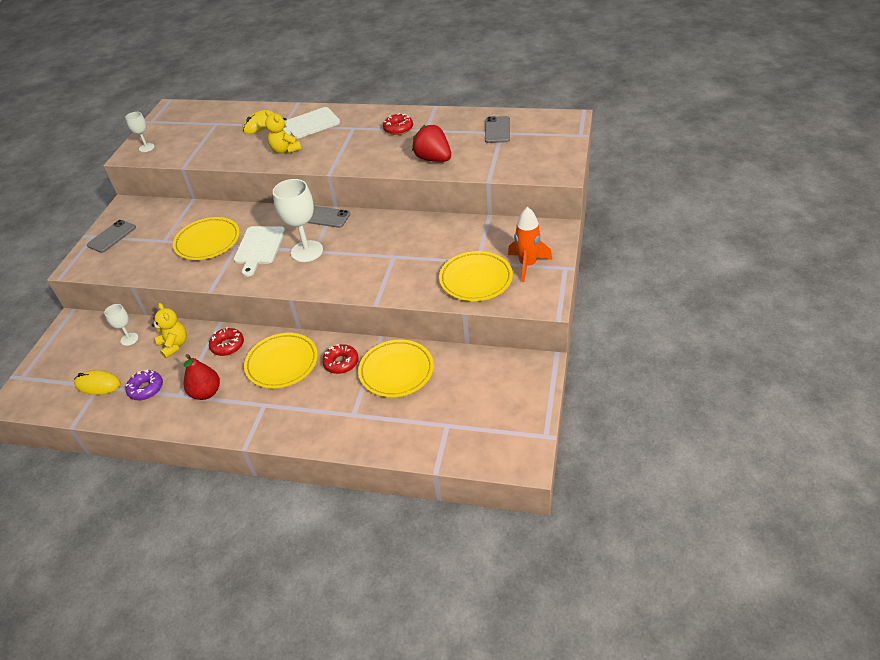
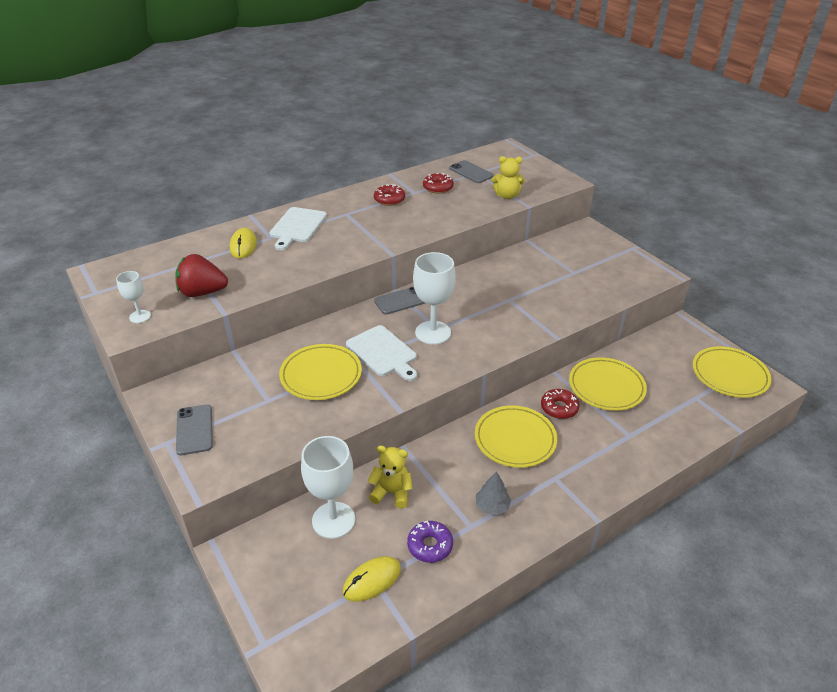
camera: 50 degrees left, 5 degrees down
white goblet [104,304,138,346] -> white goblet [301,436,355,539], size x1.88
red pear [184,354,220,400] -> grey tree [476,471,511,515]
red donut [209,327,244,356] -> red donut moved to [423,172,454,194]
yellow teddy bear [265,110,301,154] -> yellow teddy bear moved to [492,156,525,199]
red strawberry [412,125,451,162] -> red strawberry moved to [175,254,228,297]
yellow plate [439,251,513,301] -> yellow plate moved to [693,346,772,398]
orange rocket [508,207,552,282] -> none

